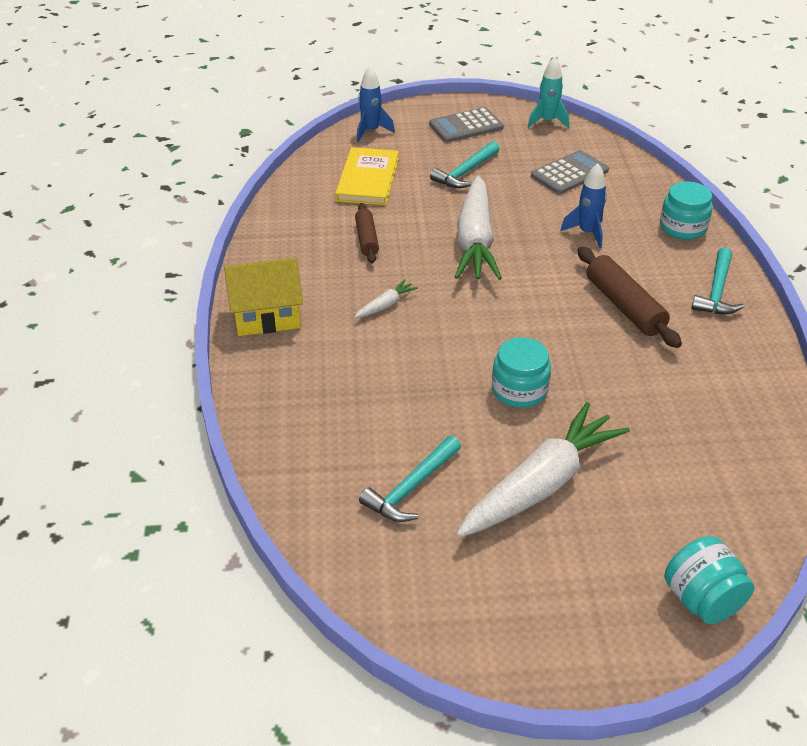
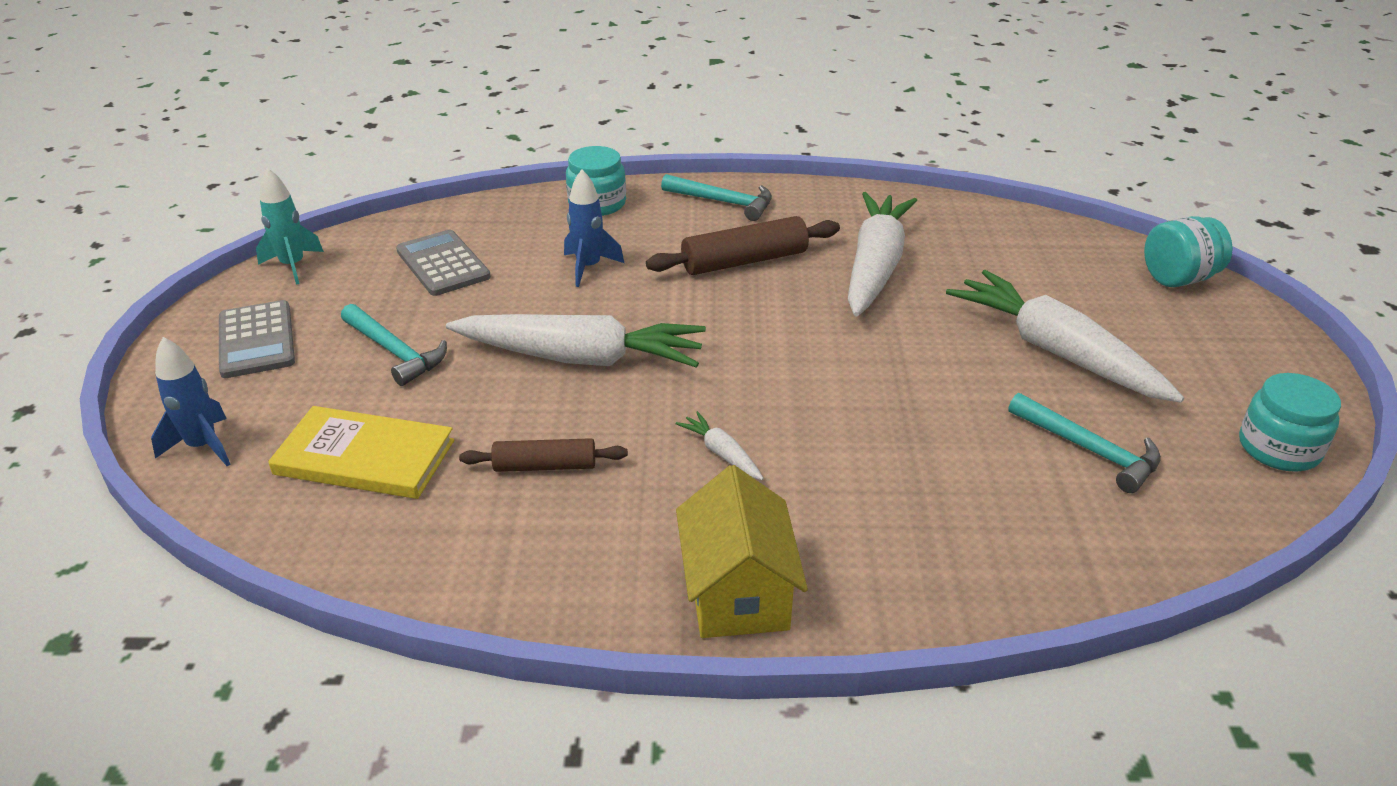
camera: 85 degrees left, 5 degrees down
turquoise jar [492,337,551,408] -> turquoise jar moved to [1239,373,1341,472]
none -> white carrot [848,192,917,316]

